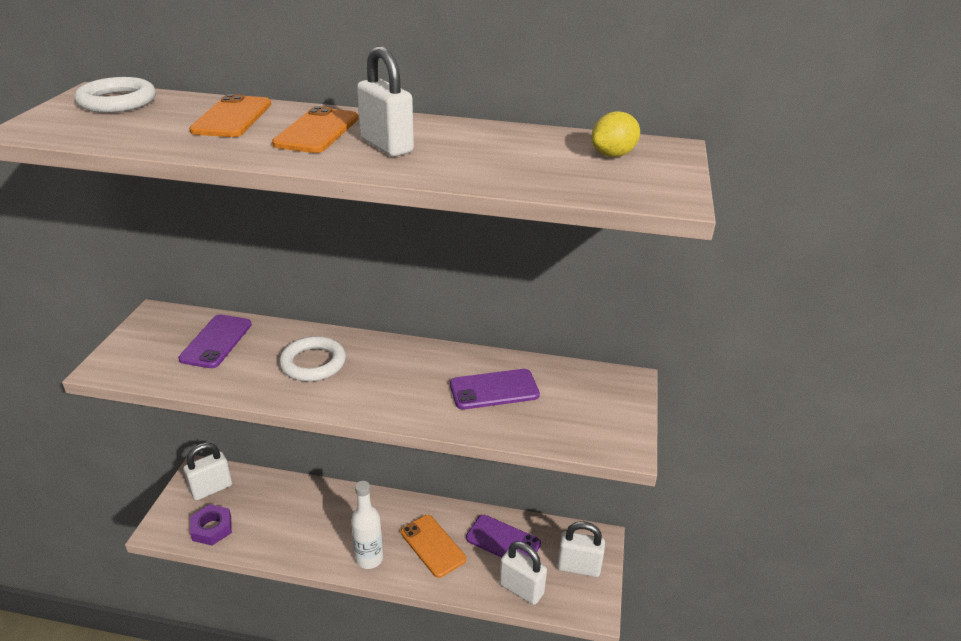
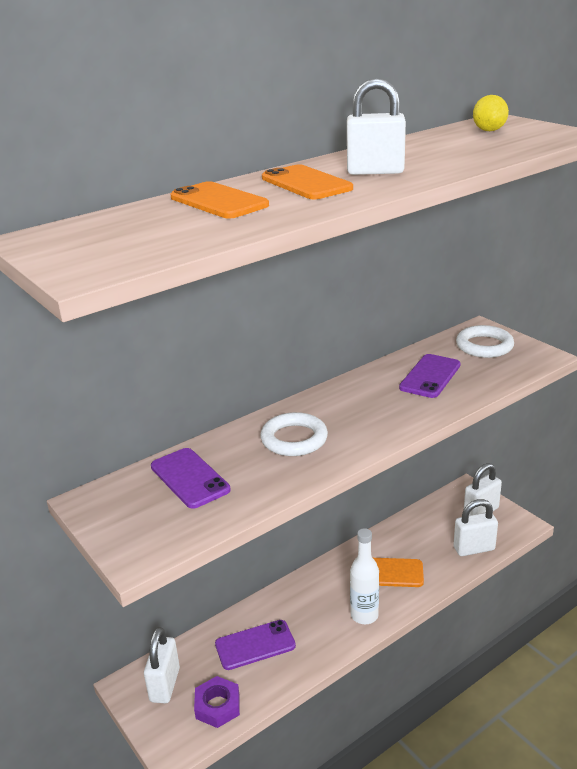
camera: 45 degrees left, 5 degrees down
white ring [75,77,156,113] -> white ring moved to [456,325,514,358]
purple phone [466,515,541,558] -> purple phone moved to [215,620,296,670]

